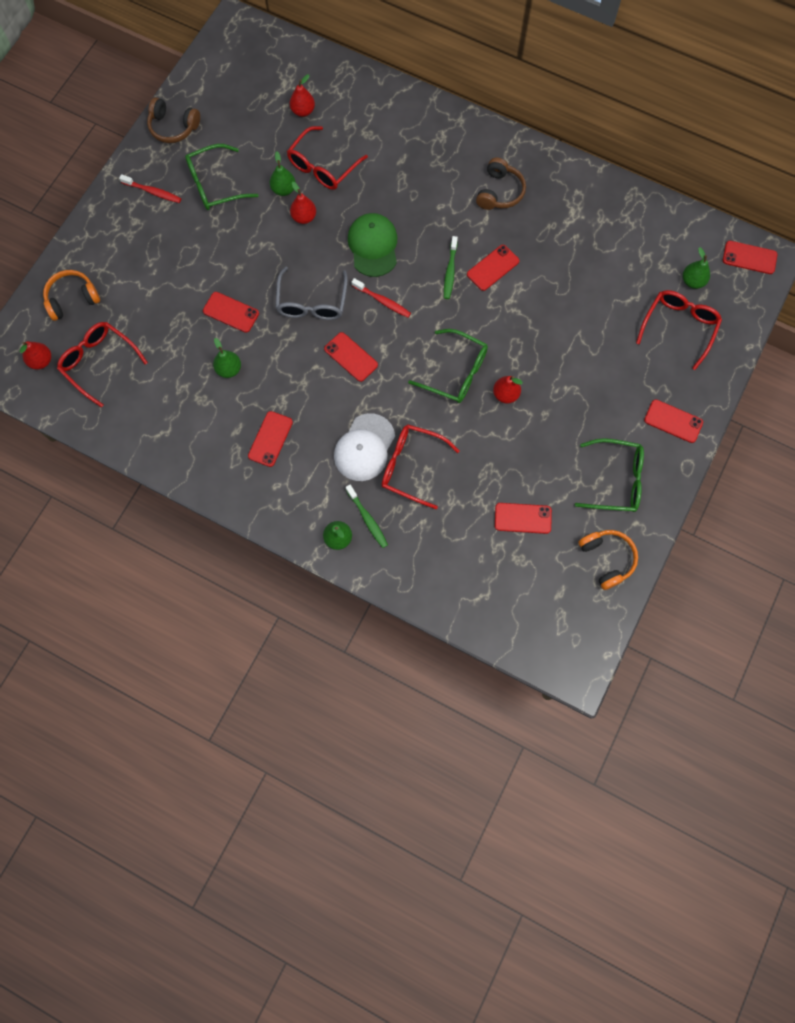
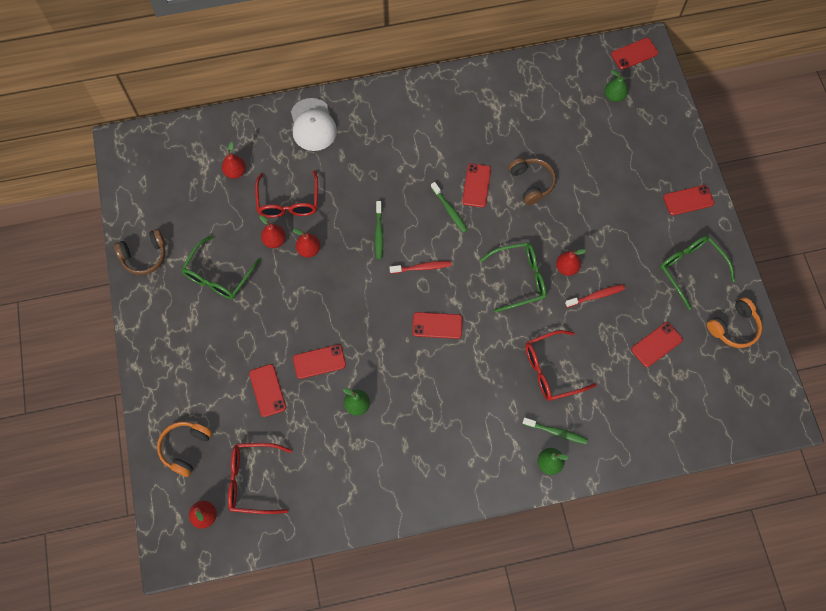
camera: 40 degrees left, 5 degrees down
red toothbrush [119,174,181,203] -> red toothbrush moved to [565,284,625,308]
red phone [248,411,293,467] -> red phone moved to [249,364,286,417]
green pear [270,151,296,196] -> red pear [260,215,286,248]
grey glasses [275,266,348,320] -> none
white cap [334,413,395,481] -> white cap moved to [291,98,337,151]
green cap [348,213,397,277] -> green toothbrush [375,201,383,259]
brown headphones [476,158,526,210] -> brown headphones moved to [508,158,556,205]
green glasses [575,438,644,512] -> green glasses turned 90 degrees counterclockwise [660,236,735,310]
orange headphones [578,530,638,590] -> orange headphones turned 120 degrees clockwise [707,297,762,348]
red glasses [636,290,722,370] -> none

